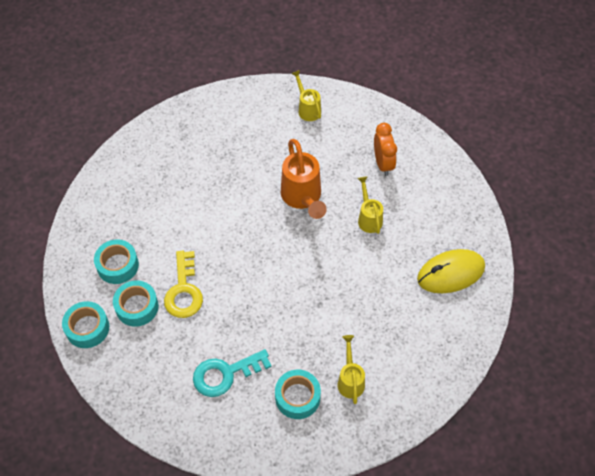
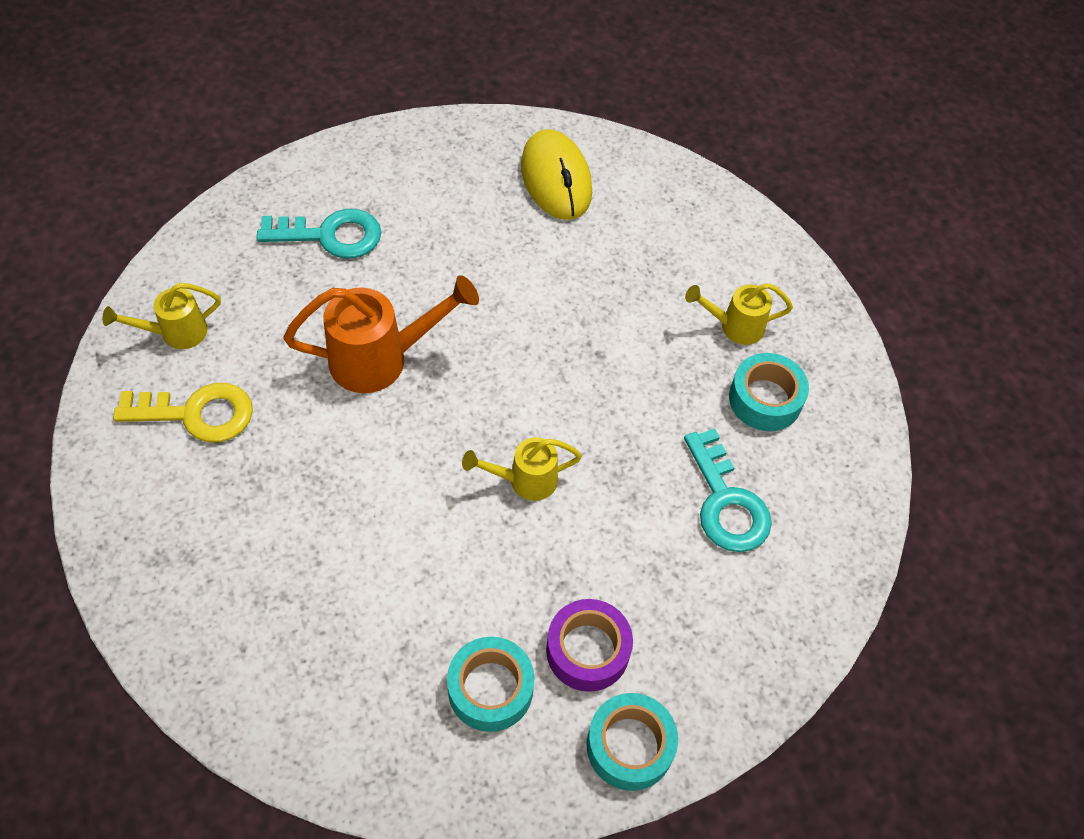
camera: 90 degrees left, 0 degrees up
turquoise tape [113,280,159,327] -> purple tape [546,599,633,692]
yellow key [164,251,203,318] -> yellow key moved to [113,383,253,443]
yellow watering can [357,176,383,234] -> yellow watering can moved to [462,437,582,501]
orange clock [374,123,397,176] -> turquoise key [257,209,381,259]

